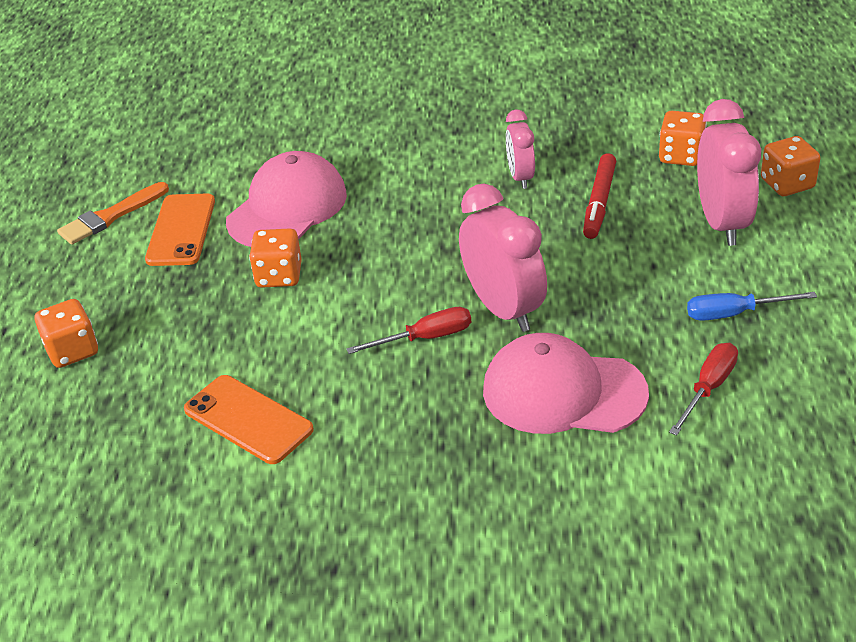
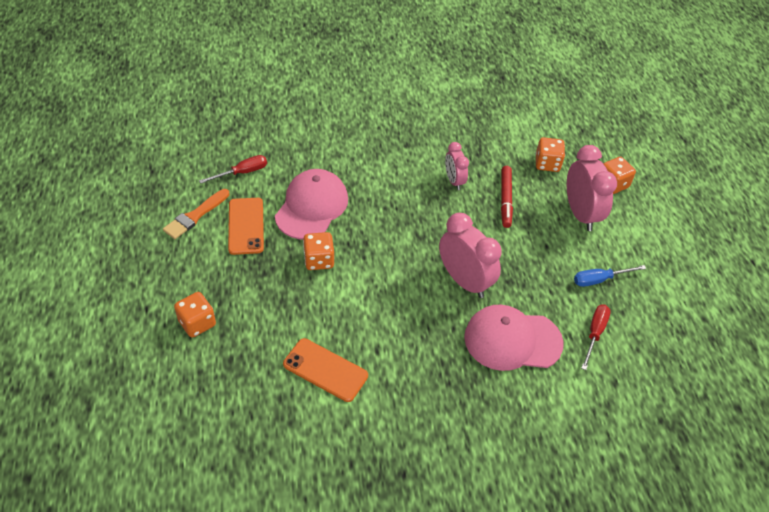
camera: 15 degrees left, 10 degrees up
red screwdriver [346,307,471,354] -> red screwdriver moved to [199,155,267,184]

